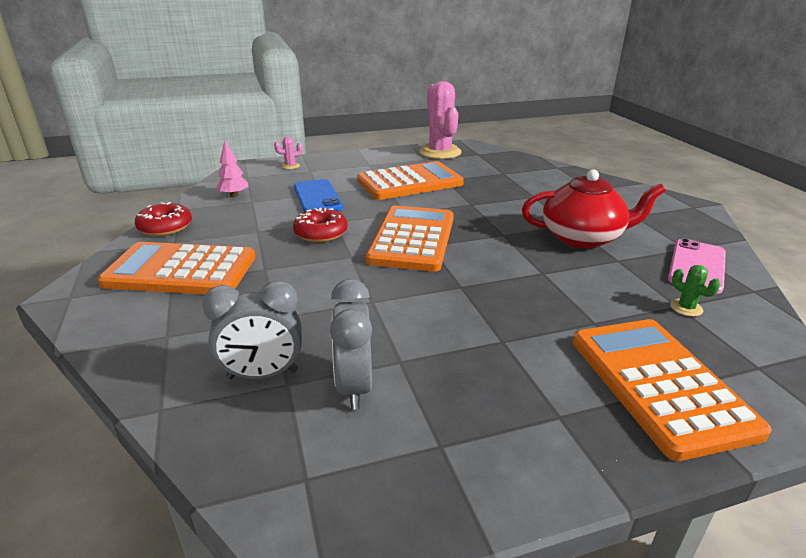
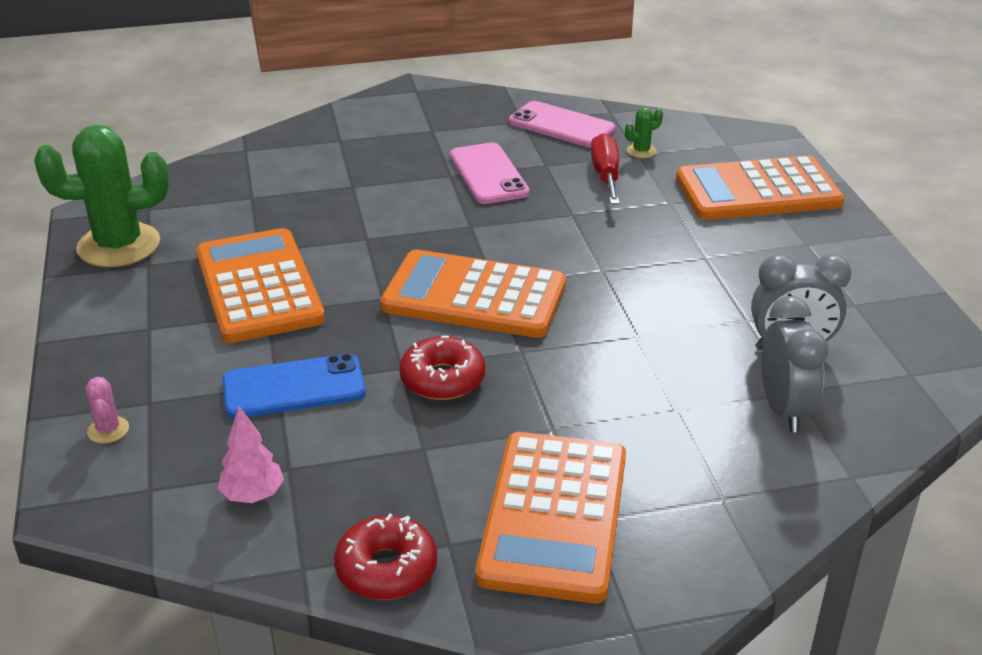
camera: 85 degrees left, 5 degrees up
pink cactus [419,81,462,159] -> green cactus [34,125,169,267]
red teapot [522,170,665,249] -> pink phone [450,142,529,204]
none -> red screwdriver [591,133,620,204]

